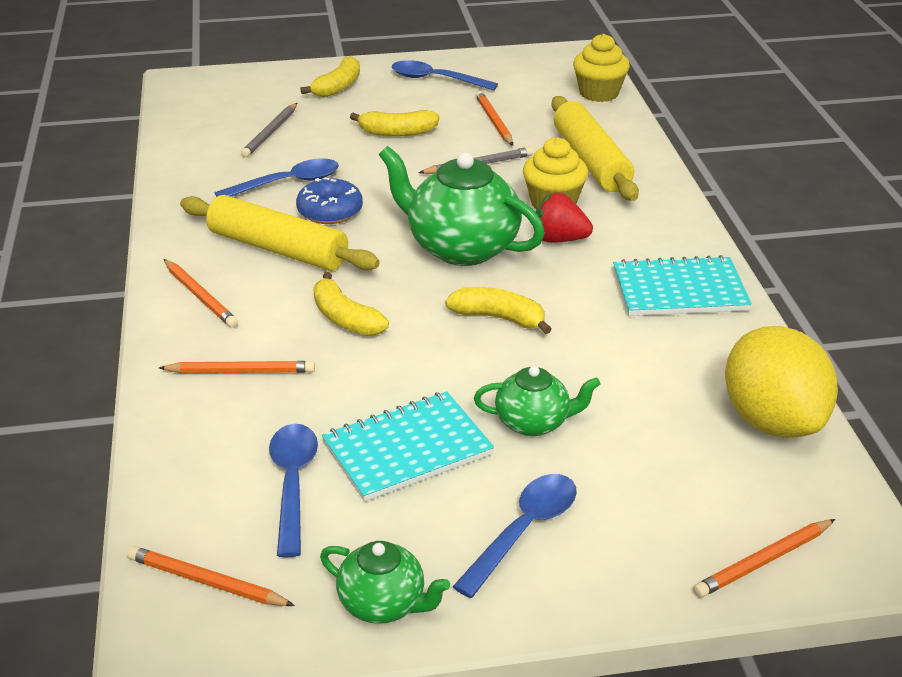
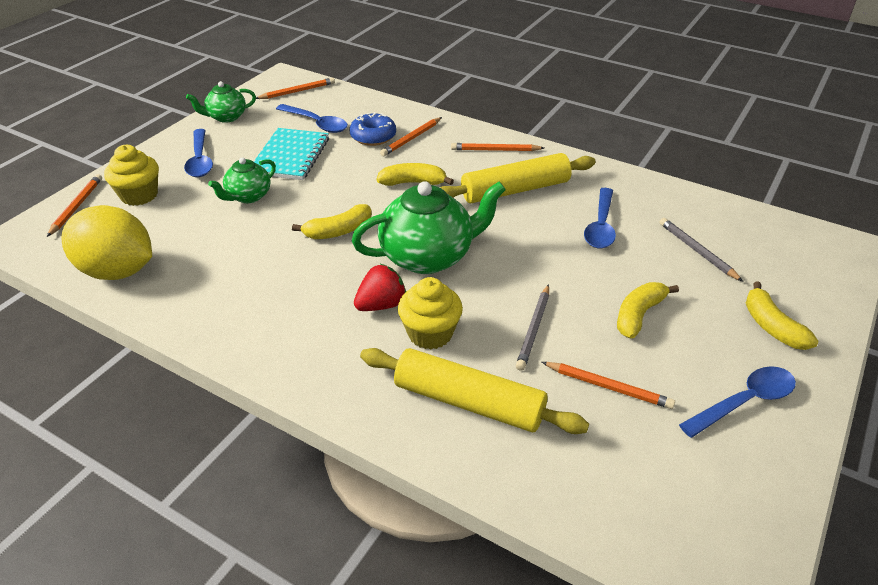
camera: 130 degrees right, 5 degrees up
blue donut [296,177,363,224] -> blue donut moved to [349,112,396,146]
yellow cupcake [573,34,630,102] -> yellow cupcake moved to [104,145,159,206]
turquoise notebook [613,255,752,316] -> none

